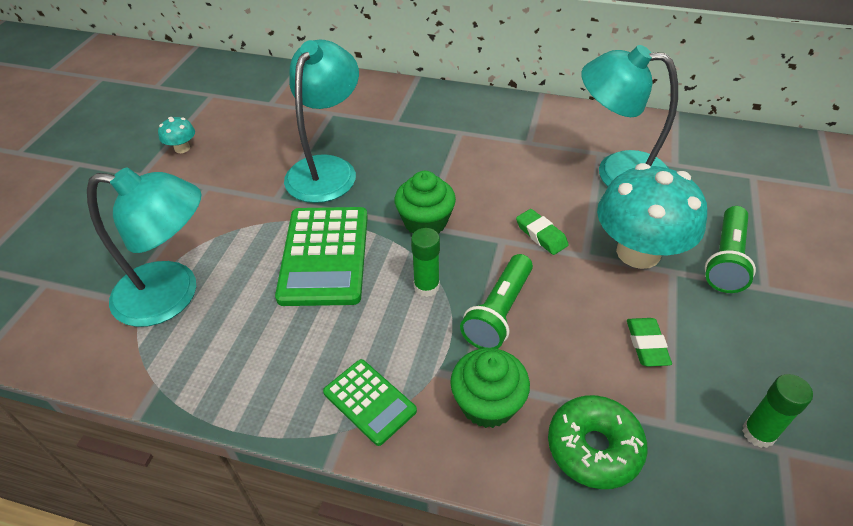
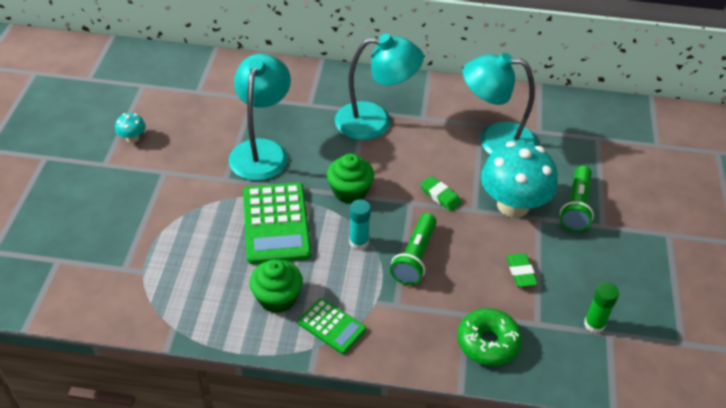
camera: 10 degrees left, 0 degrees up
turquoise lamp [87,167,201,327] -> turquoise lamp moved to [335,34,424,140]
green glue stick [411,228,440,297] -> turquoise glue stick [349,199,371,250]
green cupcake [450,348,530,428] -> green cupcake moved to [249,259,303,313]

